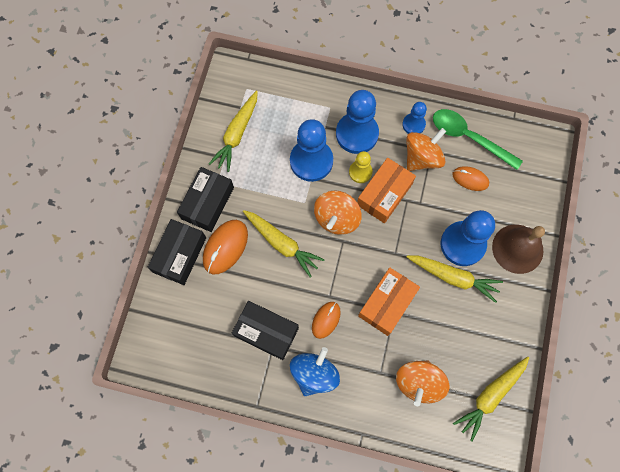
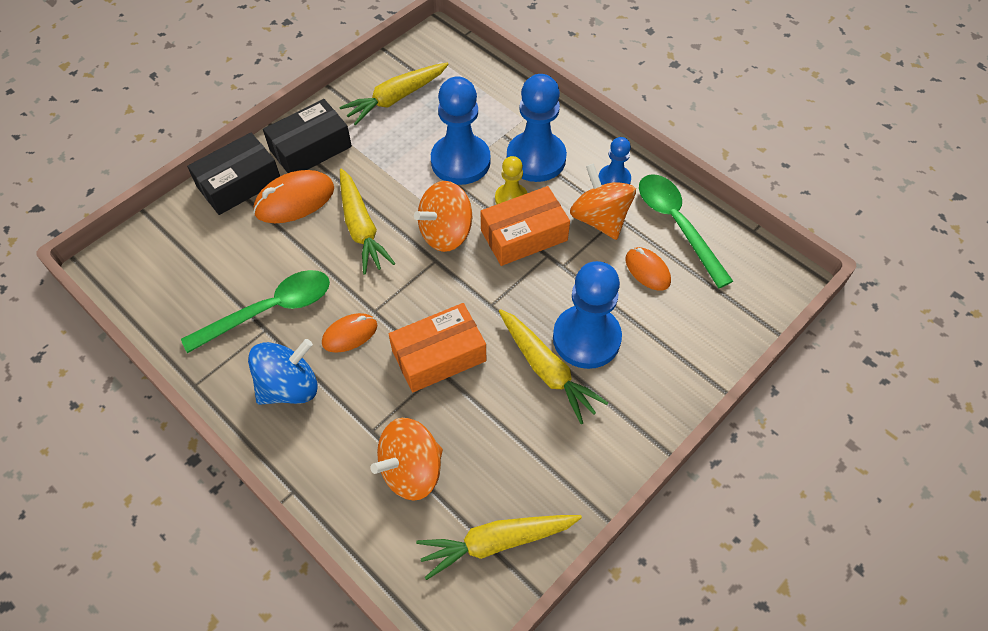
camera: 30 degrees right, 15 degrees down
black box [232,301,299,360] -> green spoon [181,270,330,353]
orange spinning top [406,128,446,171] -> orange spinning top turned 105 degrees counterclockwise [570,163,636,240]
brown bell [492,225,545,274] -> none

